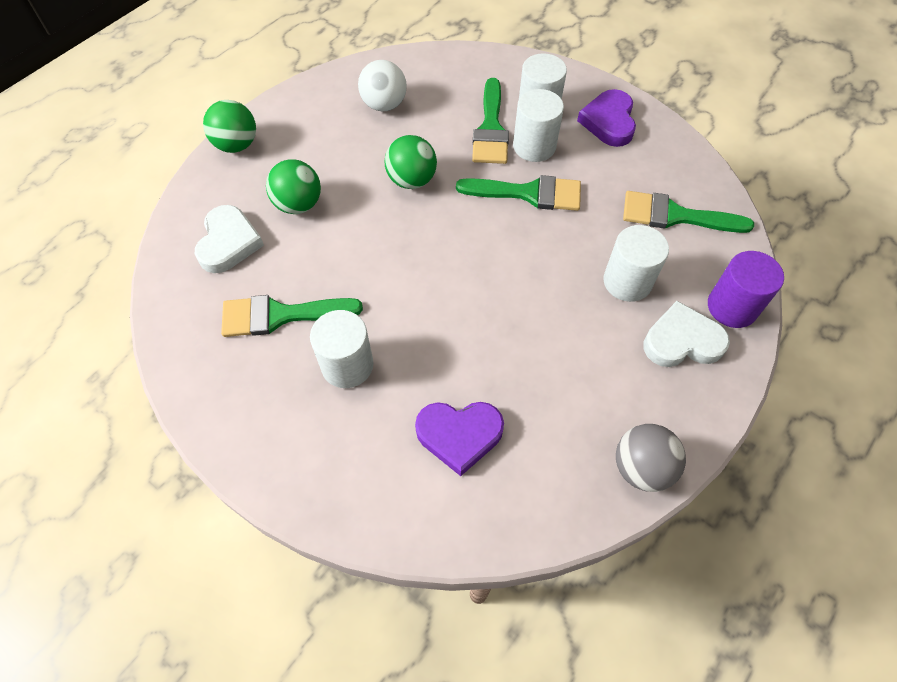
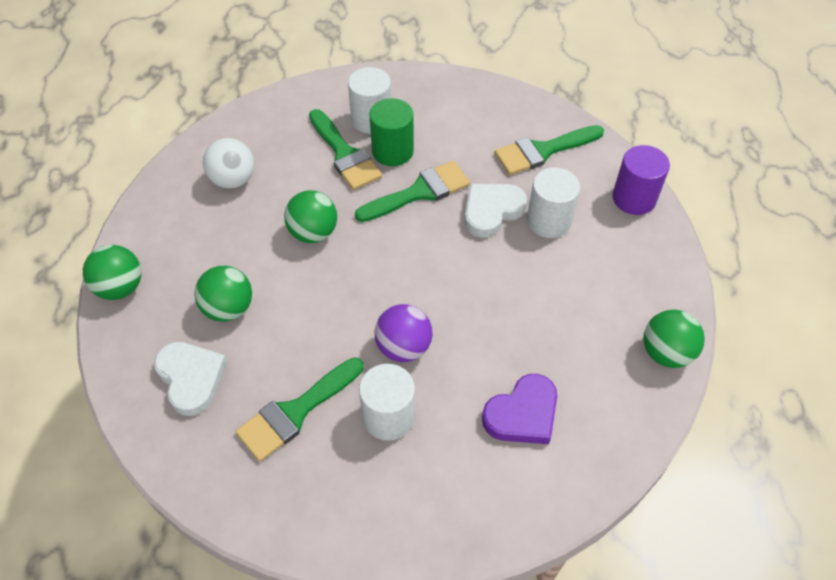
camera: 35 degrees left, 5 degrees down
white cylinder [513,89,564,162] -> green cylinder [369,98,414,166]
purple heart [577,89,636,147] -> none
grey ball [616,424,686,492] -> green ball [643,310,705,368]
white heart [643,301,730,367] -> white heart moved to [465,184,527,238]
none -> purple ball [375,304,433,362]

